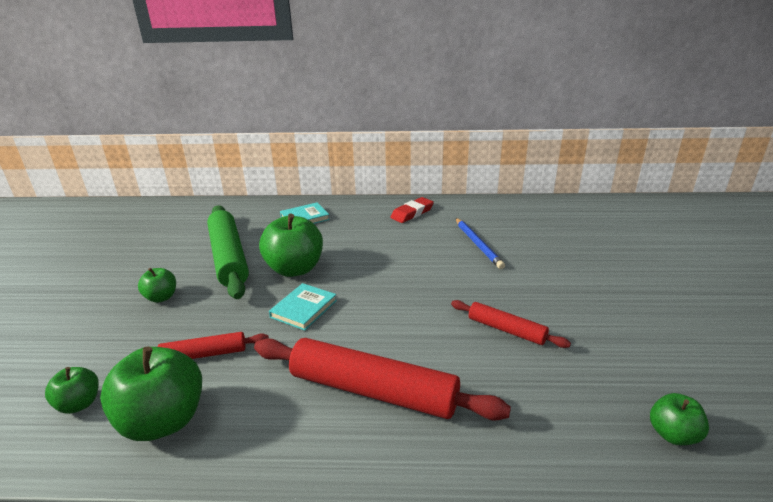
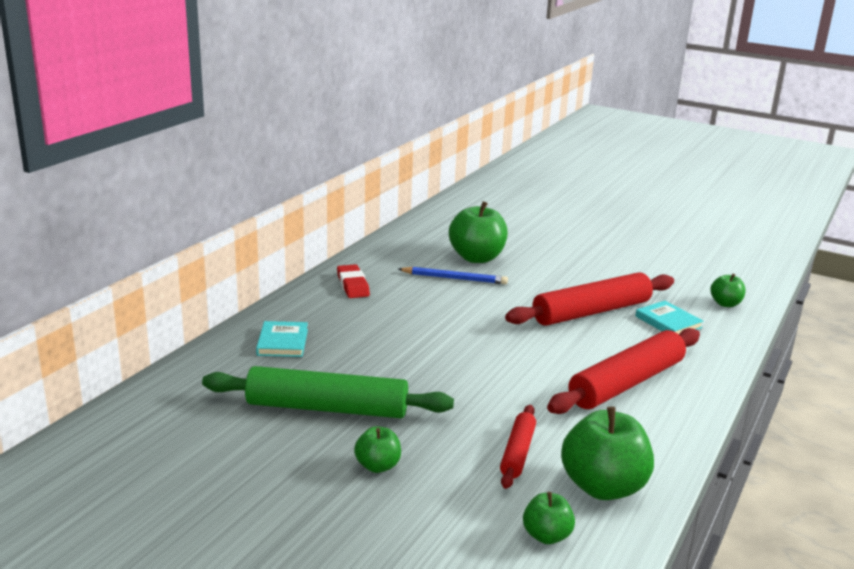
camera: 65 degrees left, 5 degrees down
green apple [259,214,323,277] -> green apple moved to [449,201,508,263]
turquoise book [269,283,337,331] -> turquoise book moved to [635,301,704,334]
red rolling pin [451,300,571,348] -> red rolling pin [505,272,674,326], size x1.88

